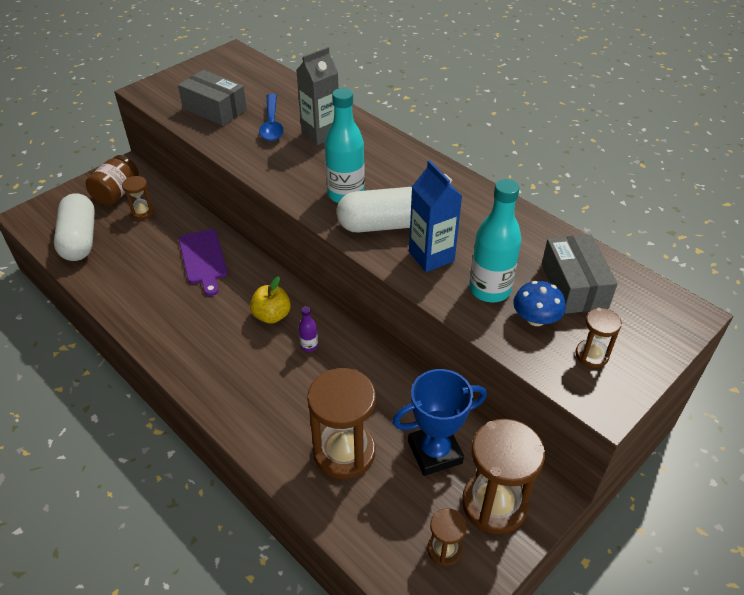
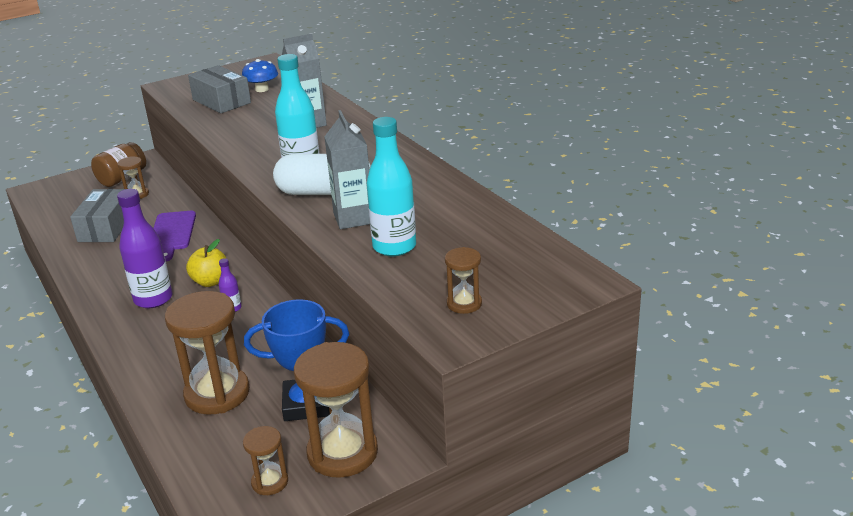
camera: 15 degrees right, 15 degrees down
white capsule [54,193,95,261] -> none
blue spoon [259,93,284,141] -> none
blue carton [409,160,462,272] -> grey carton [324,110,370,229]
blue mushroom [513,281,566,326] -> blue mushroom moved to [242,59,278,92]
grey box [542,234,618,314] -> grey box moved to [70,189,125,242]
none -> purple bottle [117,189,173,308]

